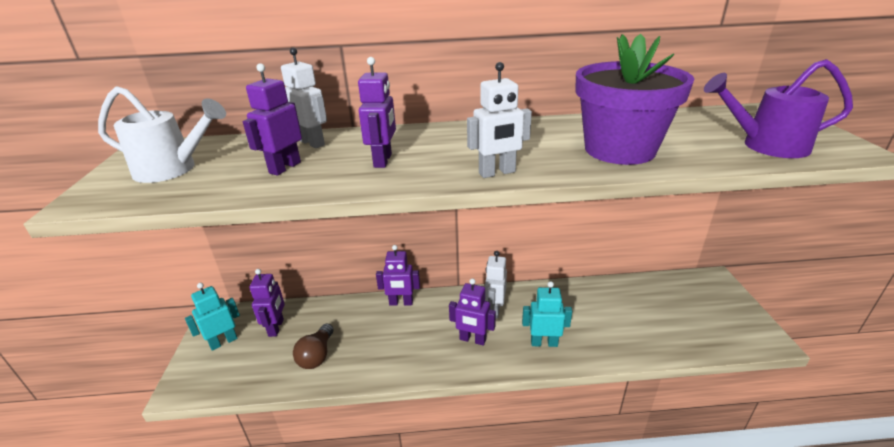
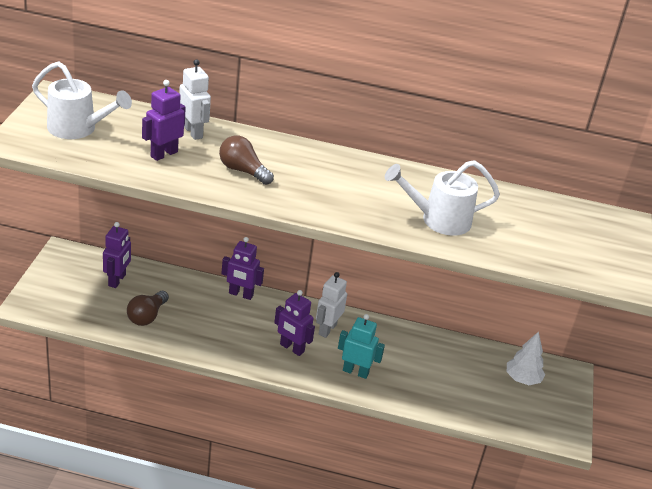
camera: 10 degrees right, 5 degrees up
turquoise robot [185,283,240,351] -> none
purple robot [358,57,396,168] -> brown light bulb [219,135,274,185]
white robot [467,62,532,178] -> none
purple flower pot [575,34,694,165] -> white watering can [385,160,500,236]
purple watering can [704,59,853,158] -> none
none -> white tree [507,331,545,385]

